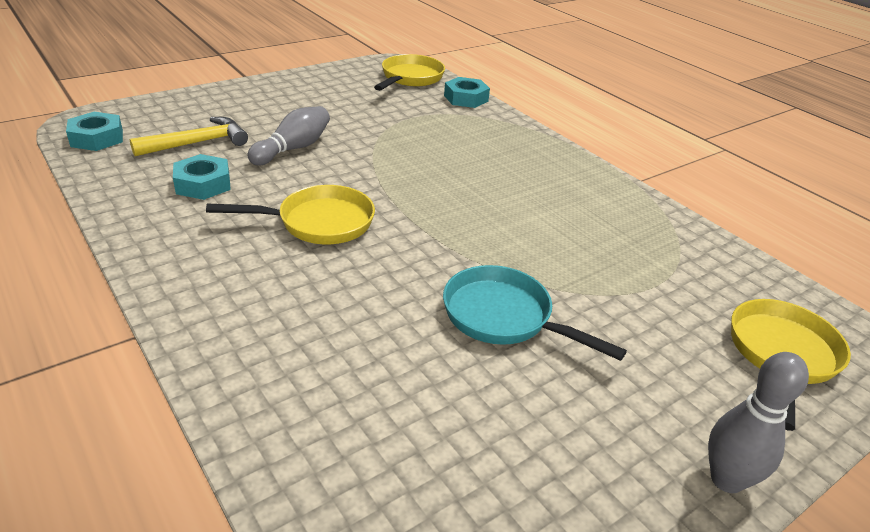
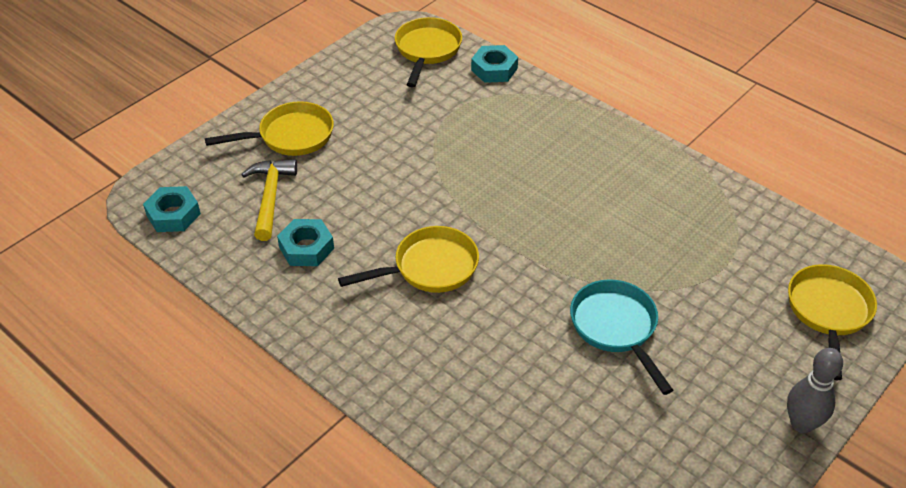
camera: 10 degrees left, 10 degrees up
yellow hammer [130,117,248,156] -> yellow hammer turned 45 degrees counterclockwise [241,159,297,241]
grey bowling pin [247,106,330,165] -> none
turquoise pan [443,265,627,361] -> turquoise pan turned 45 degrees clockwise [570,279,673,395]
none -> yellow pan [205,101,334,156]

